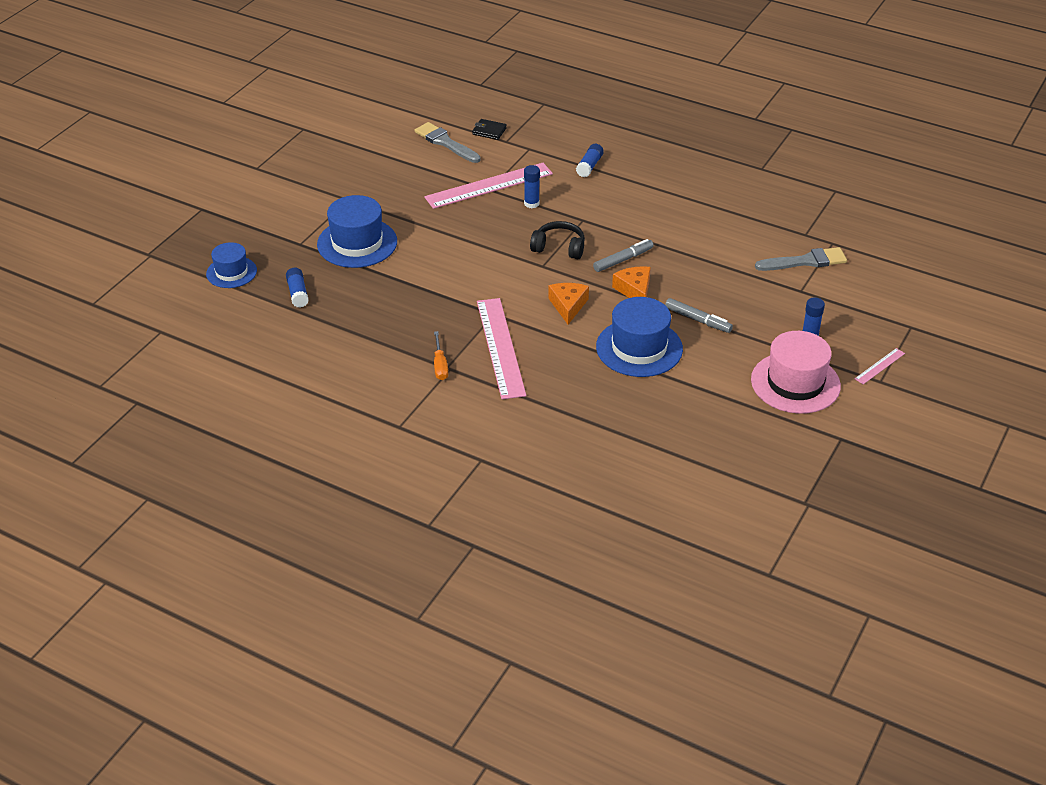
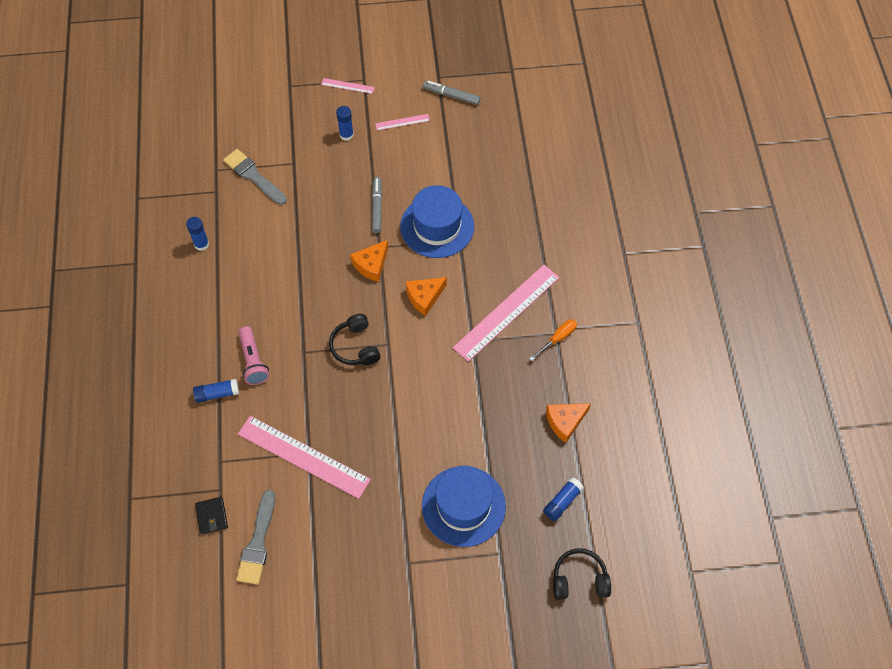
camera: 125 degrees left, 20 degrees up
blue hat [206,242,257,288] -> black headphones [553,548,611,600]
blue glue stick [524,165,540,208] -> blue glue stick moved to [186,217,209,251]
grey marker [593,239,654,272] -> grey marker moved to [423,81,481,105]
pink hat [751,331,841,414] -> pink ruler [375,114,430,131]
none -> pink flashlight [239,326,269,385]
none -> orange cheese [546,403,591,443]

